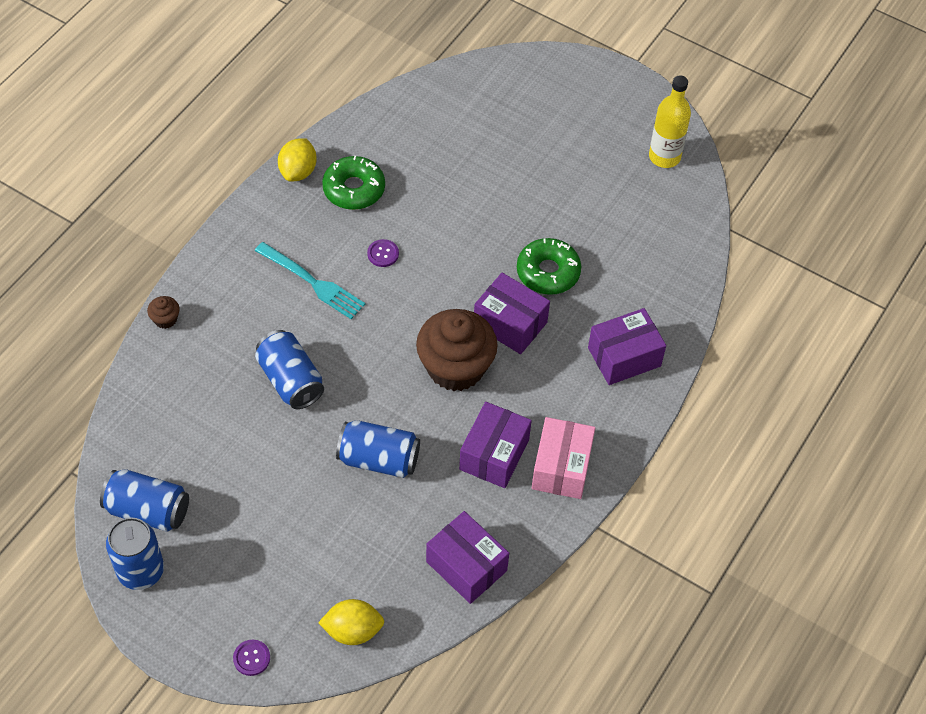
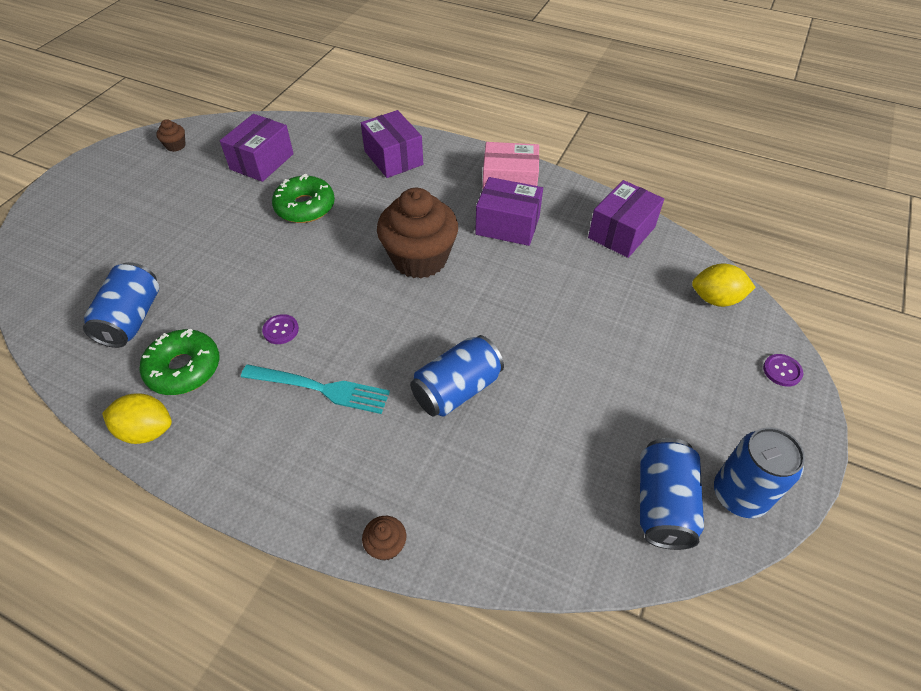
camera: 95 degrees left, 5 degrees down
turquoise fork [255,242,365,319] -> turquoise fork turned 75 degrees clockwise [241,364,390,414]
yellow lemon [318,599,384,645] -> yellow lemon turned 75 degrees counterclockwise [692,264,756,307]
blue can [336,420,420,478] -> blue can moved to [83,262,159,348]
purple box [474,273,550,354] -> purple box moved to [220,114,294,182]
yellow bottle [649,76,691,168] -> brown cupcake [156,119,186,152]

